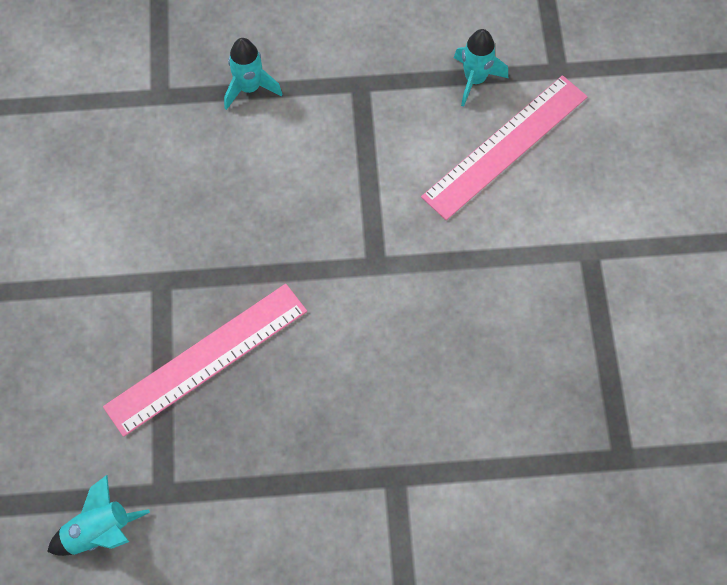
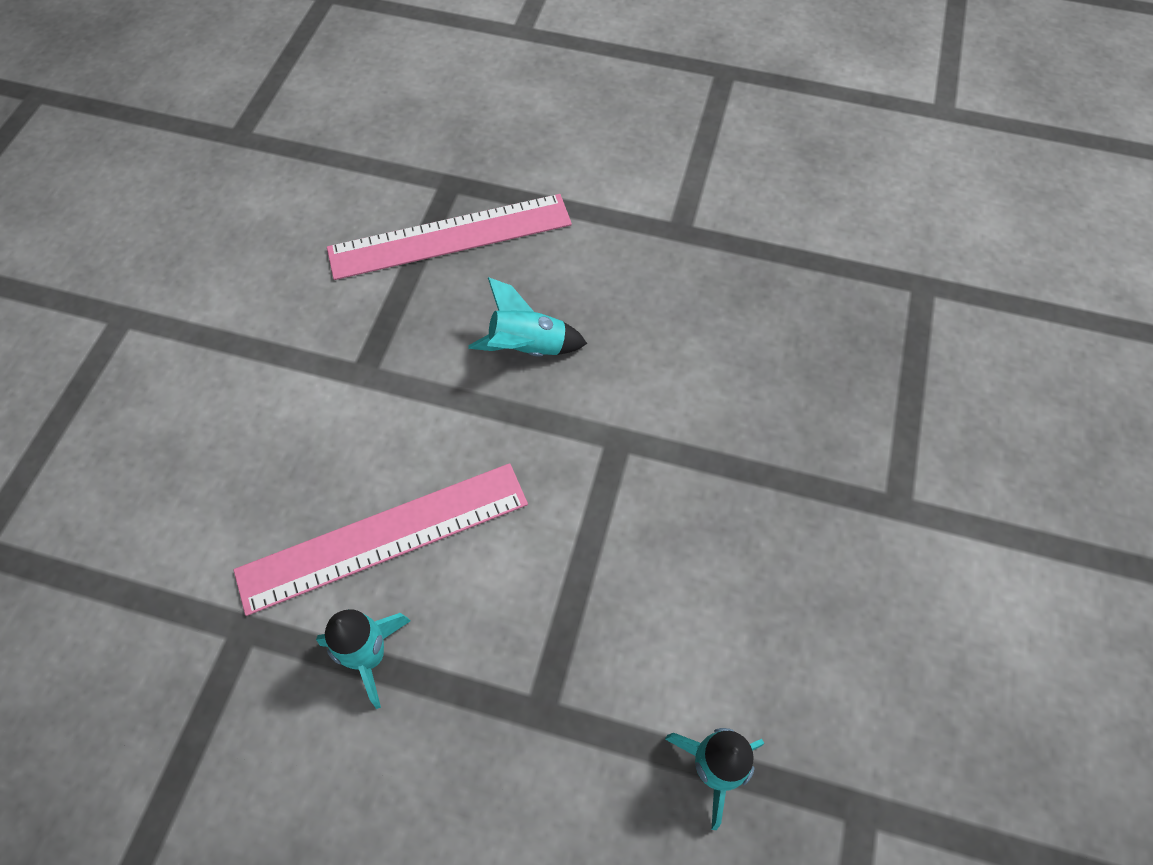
camera: 160 degrees left, 5 degrees down
turquoise rocket [47,475,150,556] -> turquoise rocket moved to [468,277,587,357]
pink ruler [103,284,307,437] -> pink ruler moved to [327,194,572,280]

